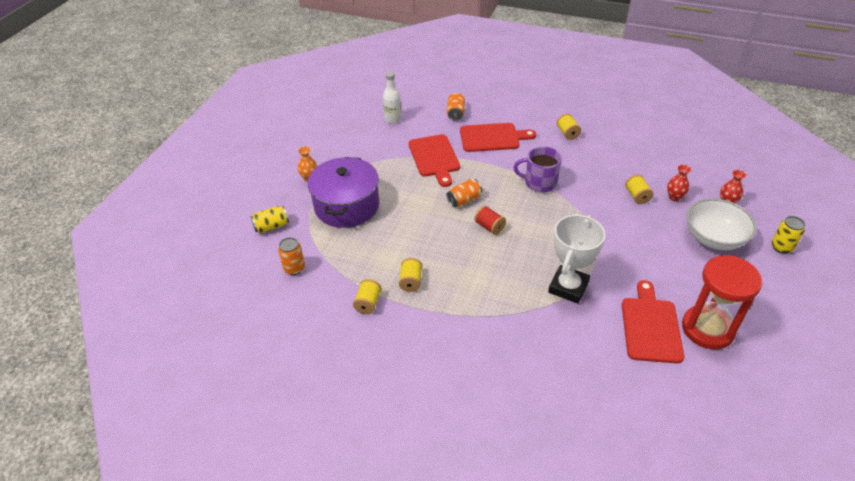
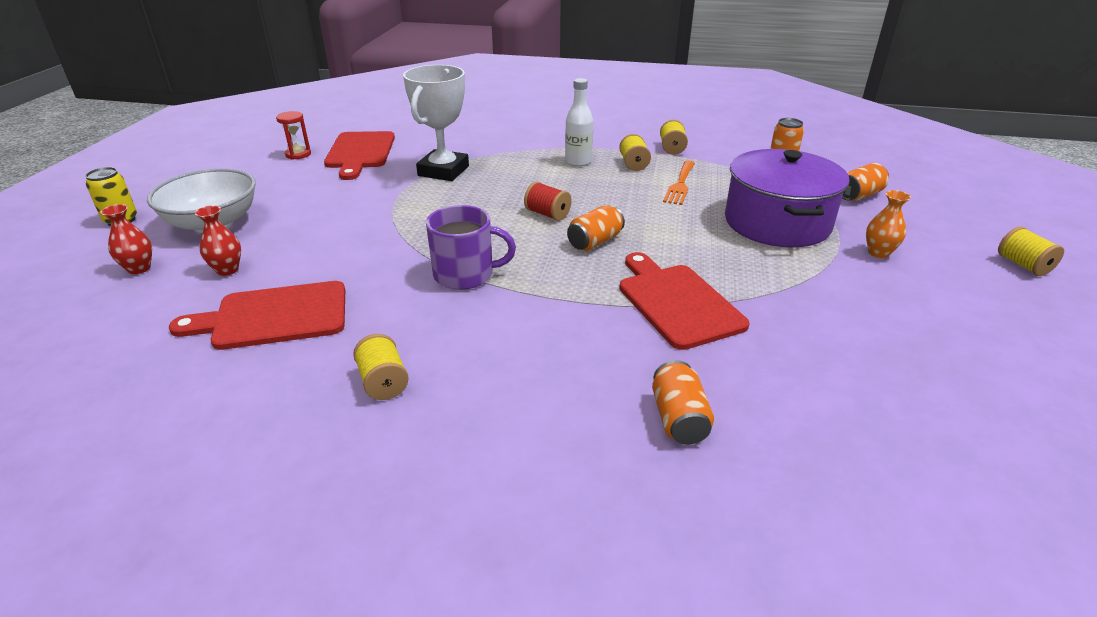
camera: 170 degrees right, 10 degrees down
yellow can [251,206,289,233] -> orange can [842,163,889,201]
white bottle [383,72,402,124] -> white bottle moved to [565,78,593,167]
red cutting board [460,123,536,152] -> red cutting board moved to [169,281,345,350]
yellow spool [625,175,653,204] -> yellow spool moved to [998,227,1064,276]
red hourglass [682,255,762,349] -> red hourglass [276,111,311,160], size x0.45
none -> orange fork [663,161,695,205]

